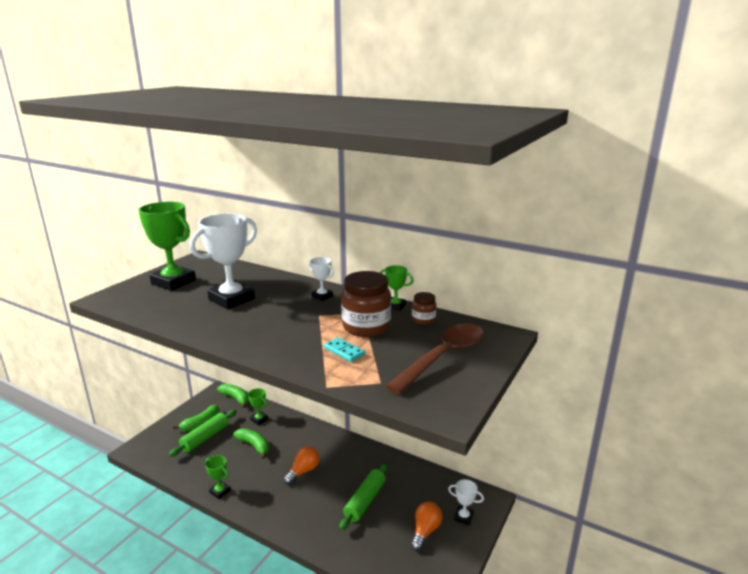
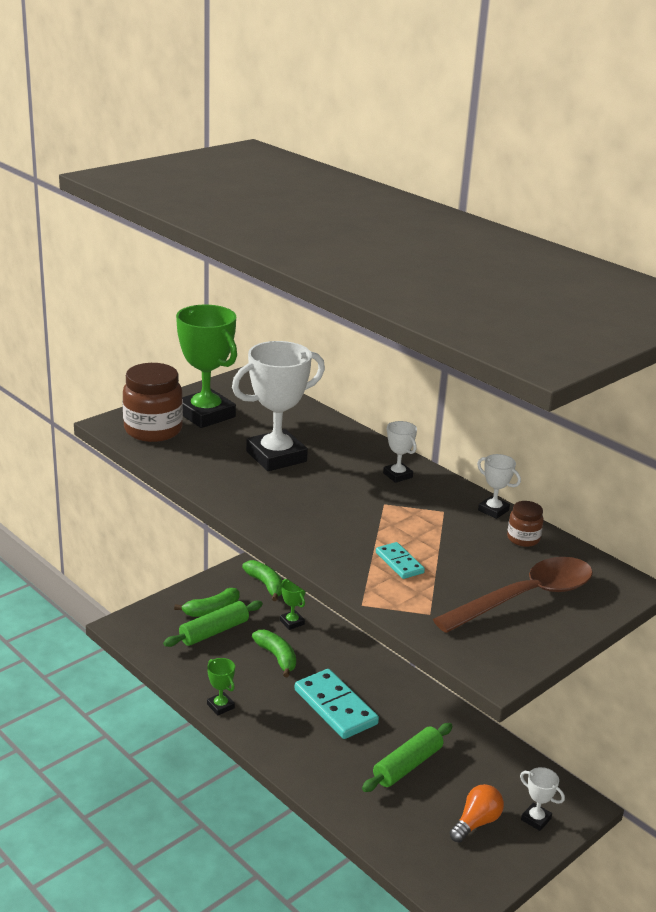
camera: 15 degrees right, 5 degrees up
orange light bulb [283,446,320,485] -> turquoise domino [295,669,379,739]
brown jar [341,271,391,337] -> brown jar moved to [123,363,183,442]
green trophy [380,265,413,311] -> white trophy [477,454,521,519]

